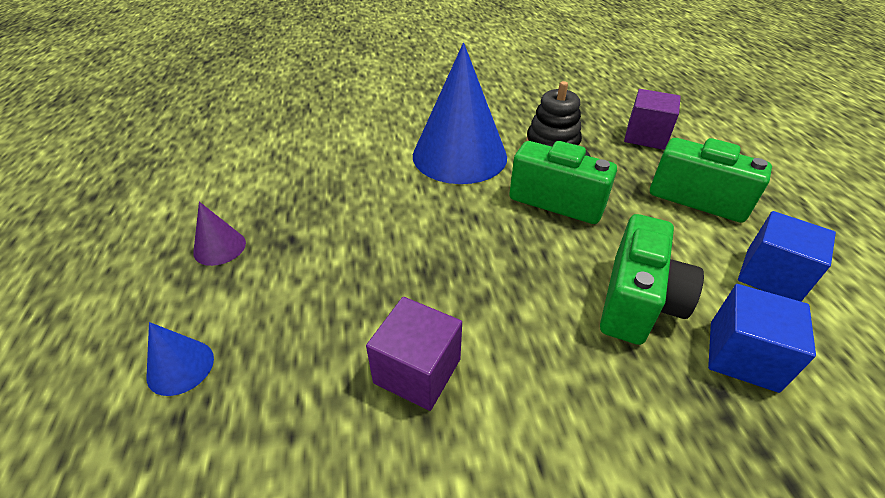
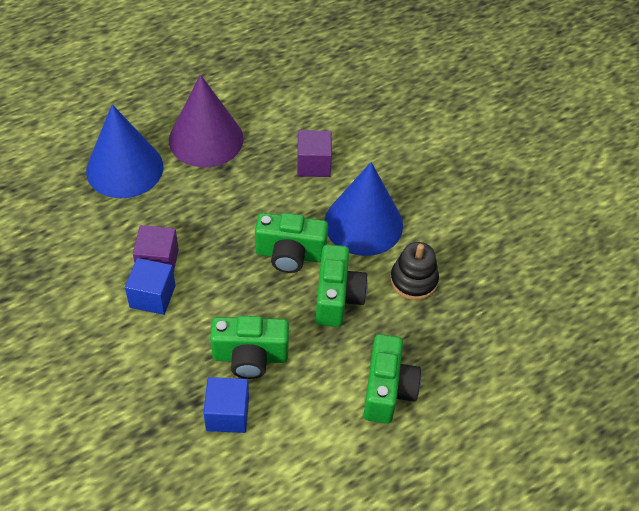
camera: 65 degrees right, 10 degrees up
blue cone [147,322,214,396] -> blue cone [86,104,163,198], size x2.37
purple cone [193,202,246,266] -> purple cone [169,74,243,167], size x2.37
purple cube [624,89,681,150] -> purple cube moved to [297,130,332,177]
blue cube [738,211,836,301] -> blue cube moved to [125,258,176,315]
none -> green camera [255,213,328,273]

